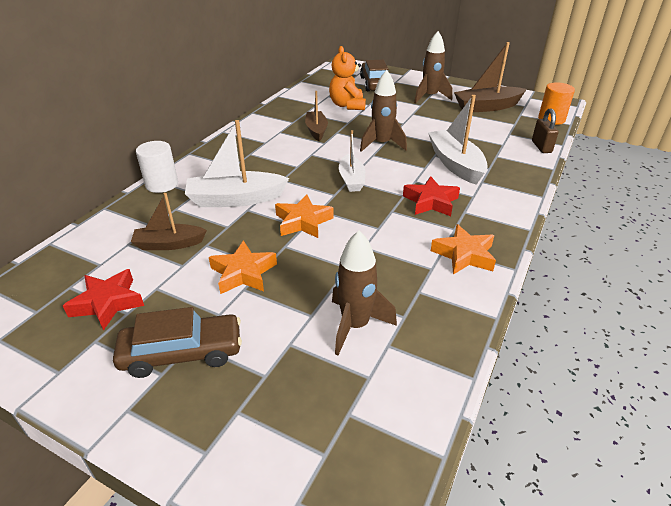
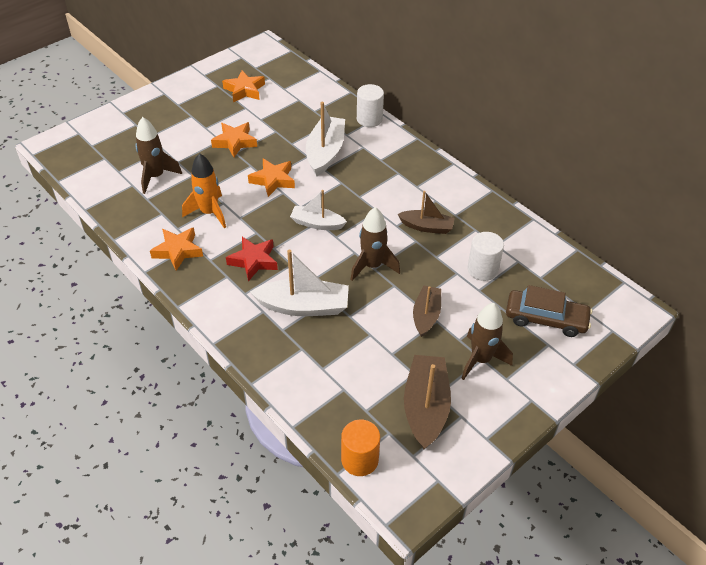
camera: 110 degrees right, 10 degrees up
red star [63,269,144,331] -> orange star [222,70,265,103]
brown car [113,307,242,378] -> none
brown boat [131,193,207,250] -> brown boat moved to [413,286,441,337]
orange teddy bear [329,46,366,110] -> white cylinder [467,232,504,281]
brown padlock [532,108,559,153] -> none
none -> orange rocket [182,153,226,228]

